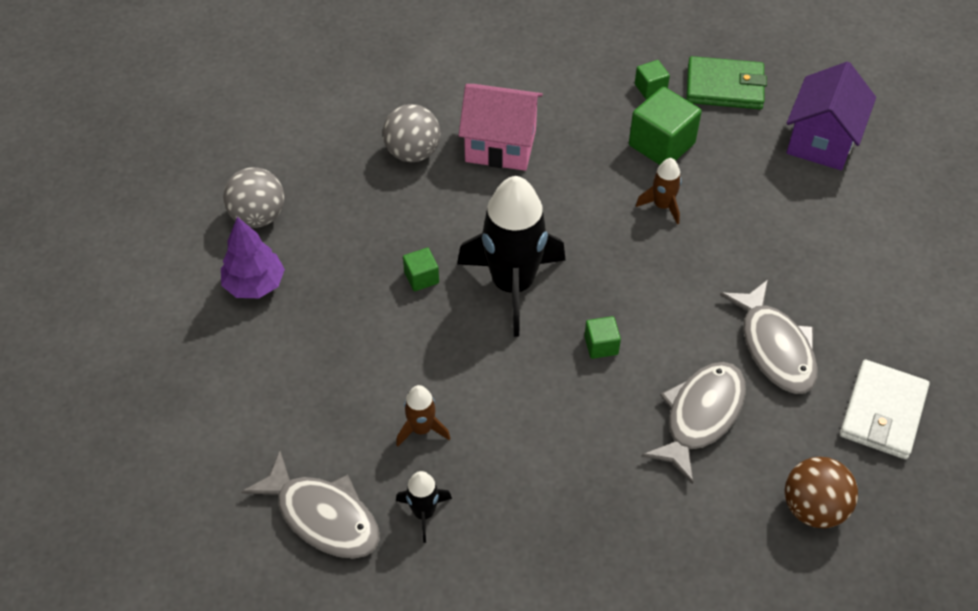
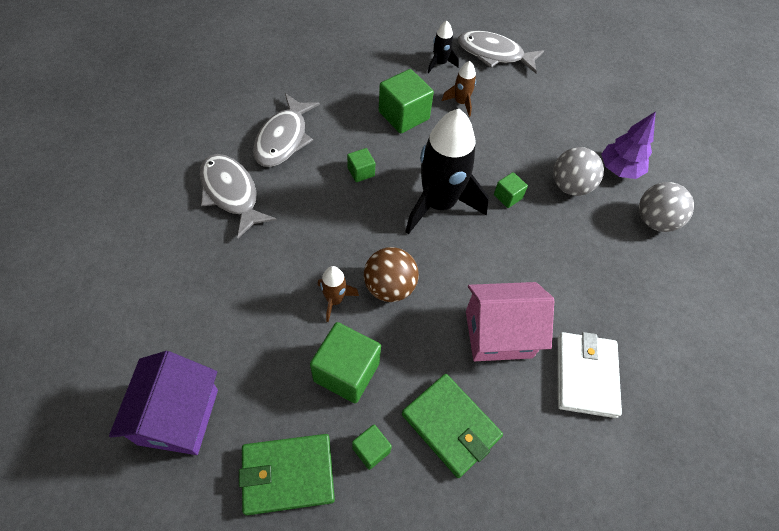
camera: 160 degrees right, 5 degrees up
grey ball [383,104,441,162] -> grey ball moved to [553,147,604,196]
brown ball [785,457,858,528] -> brown ball moved to [364,247,419,302]
white wallet [840,360,930,459] -> white wallet moved to [558,332,622,418]
none -> green cube [379,69,434,134]
none -> green wallet [402,374,503,478]

